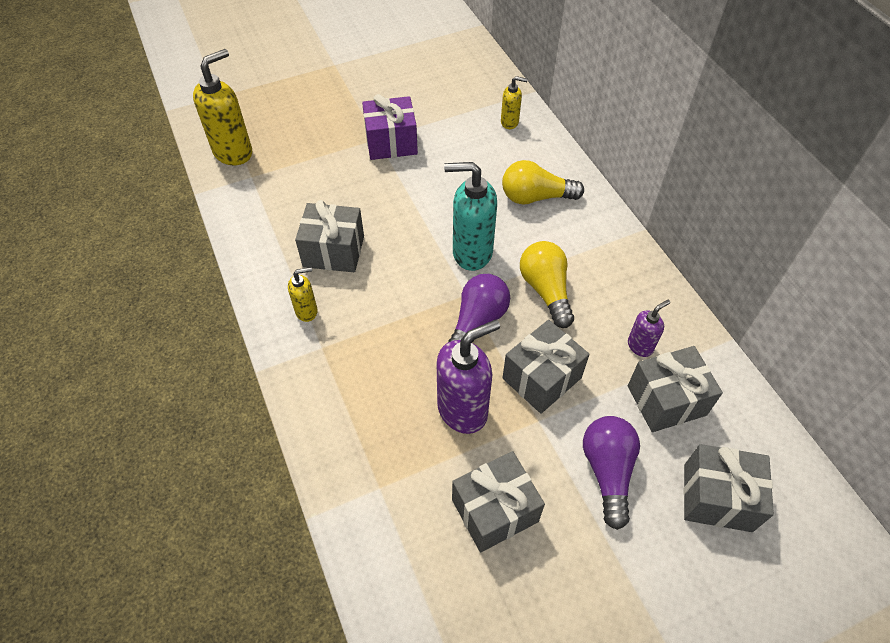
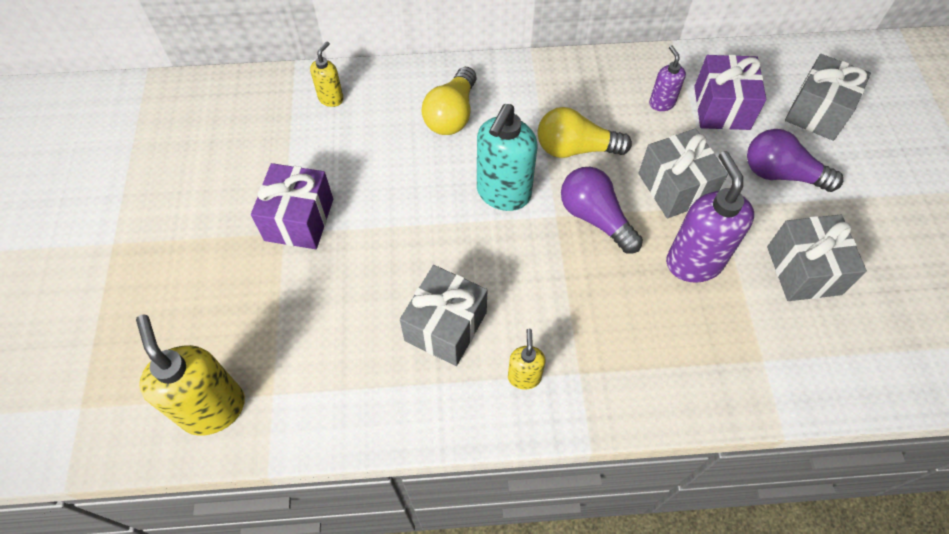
camera: 70 degrees left, 5 degrees up
grey gift [628,346,723,432] -> purple gift [694,55,766,130]

